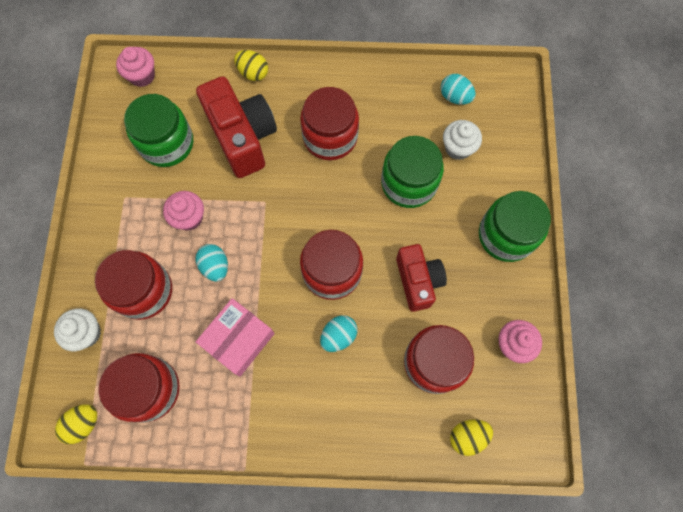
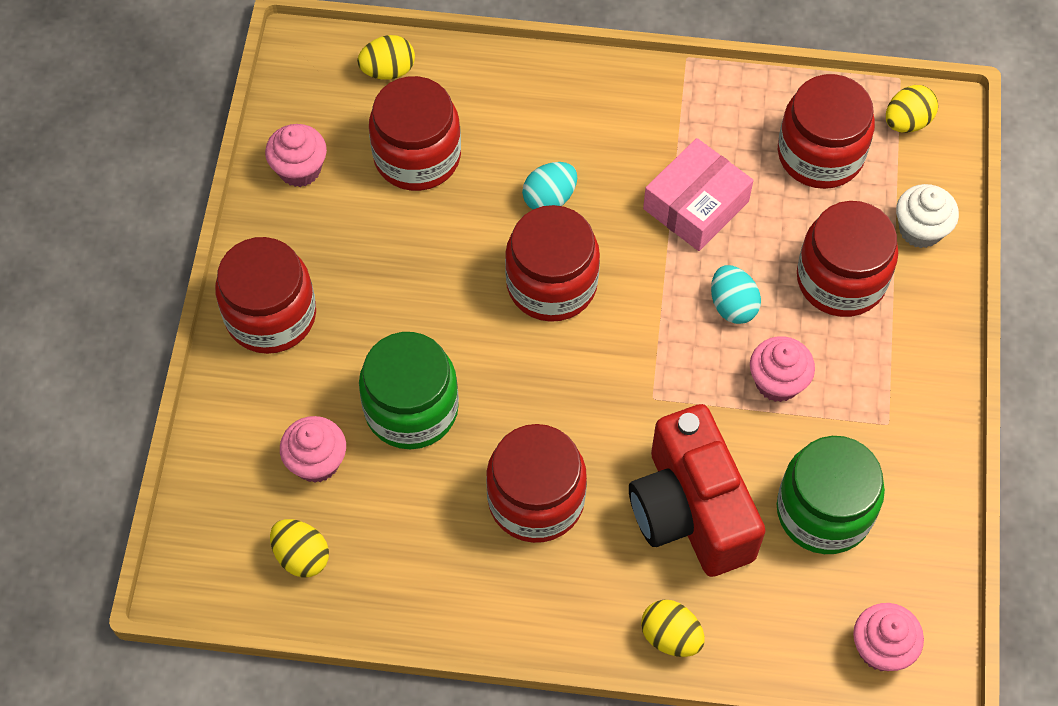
camera: 175 degrees left, 10 degrees down
red camera [396,244,447,312] -> none
turquoise egg [441,74,475,105] -> yellow egg [270,519,329,578]
white cupcake [443,120,482,160] -> pink cupcake [280,416,346,483]
green jar [479,191,551,262] -> red jar [215,237,316,354]

